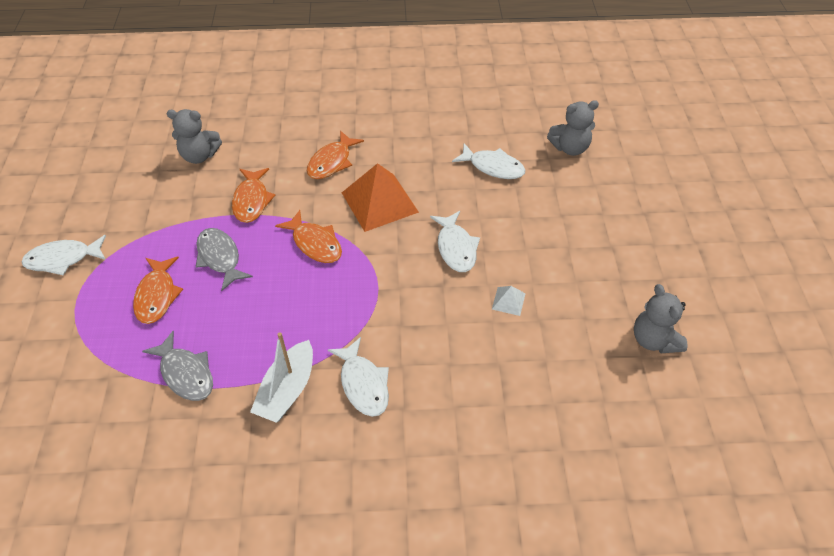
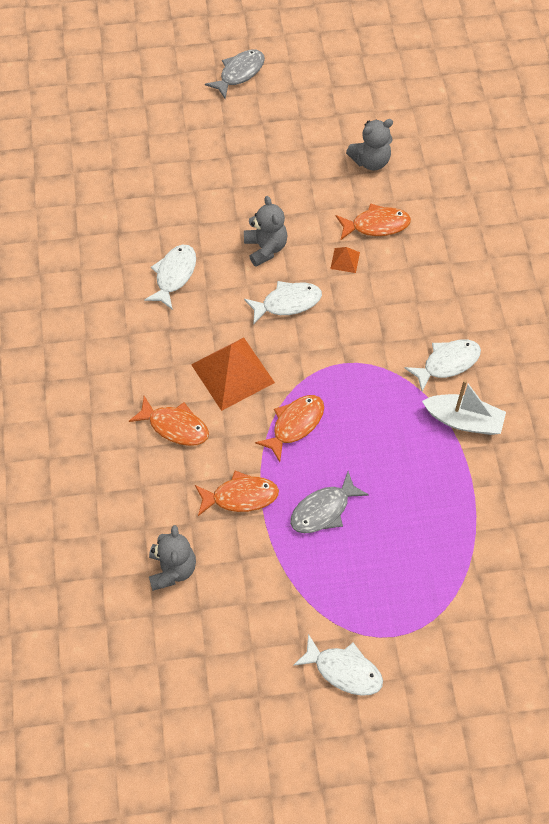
camera: 95 degrees left, 10 degrees up
white fish [21,235,106,275] -> white fish turned 45 degrees counterclockwise [293,634,383,696]
orange fish [133,256,183,324] -> orange fish moved to [336,203,411,240]
grey fish [142,331,213,401] -> grey fish moved to [205,50,265,99]
white pyramid [492,286,526,316] -> orange pyramid [330,247,360,273]
grey teddy bear [547,100,599,156] -> grey teddy bear moved to [244,196,288,267]

